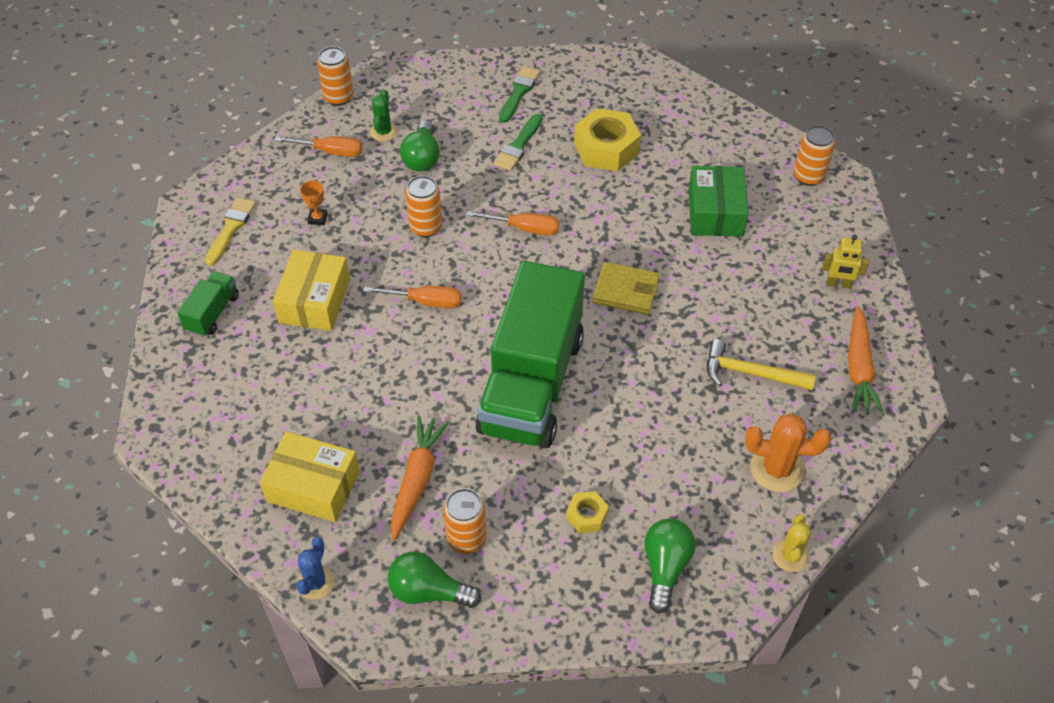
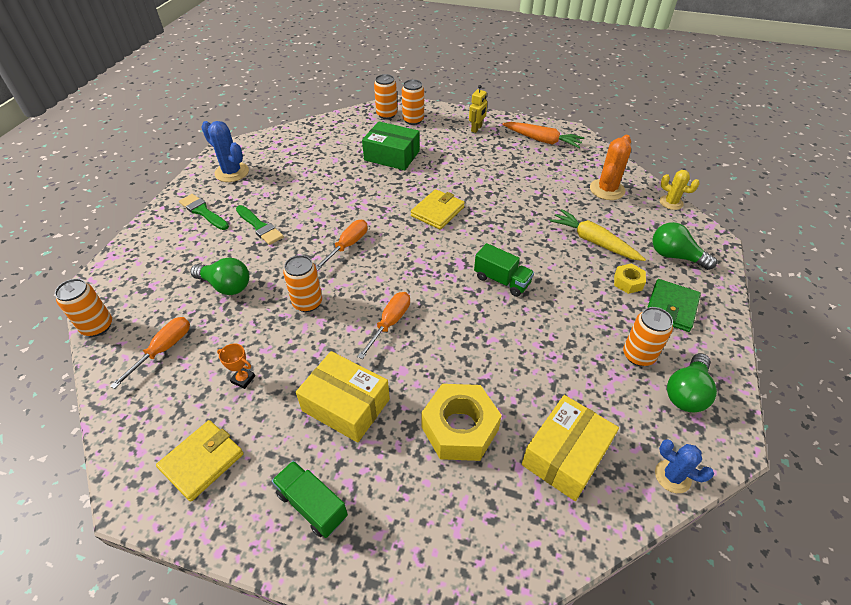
camera: 70 degrees left, 5 degrees down
yellow brush [205,197,256,266] -> yellow wallet [156,420,244,502]
green cactus [370,89,398,142] -> none
orange carrot [391,415,449,541] -> none
green truck [475,261,585,448] -> green truck [474,243,534,297], size x0.41
yellow nut [574,108,641,171] -> yellow nut moved to [421,384,502,461]
yellow hammer [707,339,816,390] -> none
none -> blue cactus [201,121,249,182]
none -> orange can [402,79,424,125]
none -> yellow carrot [549,209,646,261]
none -> green wallet [647,279,701,332]

